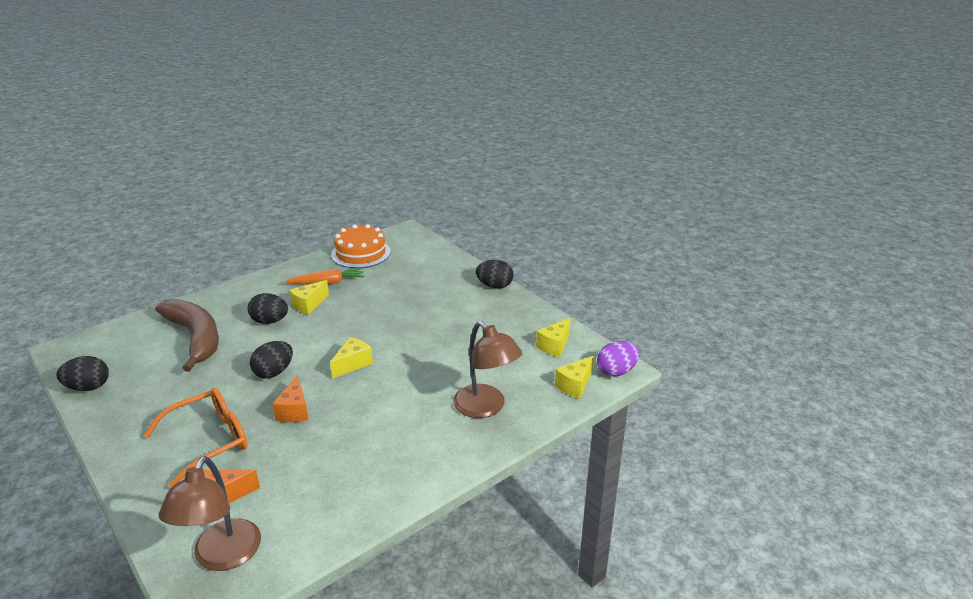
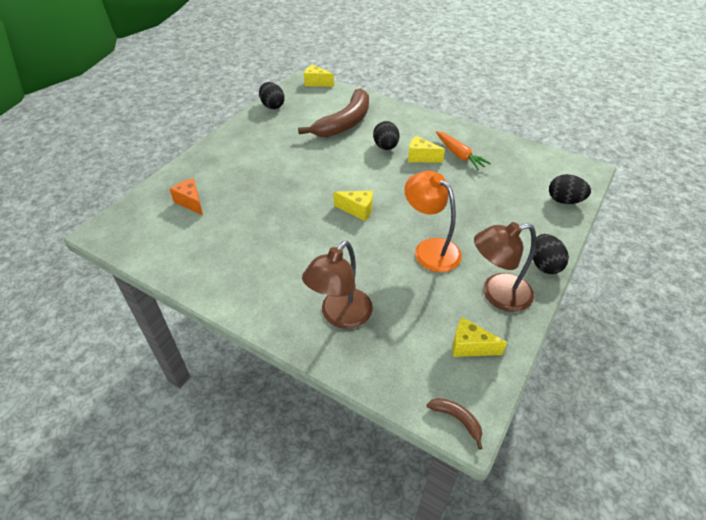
camera: 70 degrees right, 15 degrees up
orange glasses [143,388,247,488] -> none
brown lamp [159,456,261,571] -> brown lamp moved to [474,222,536,312]
black egg [250,341,293,379] -> black egg moved to [549,174,591,204]
orange cheese [272,375,308,422] -> none
orange cake [331,224,391,268] -> none
yellow cheese [555,356,594,399] -> yellow cheese moved to [304,64,334,87]
purple egg [597,341,640,377] -> brown banana [427,398,483,450]
none -> orange lamp [404,171,462,272]

